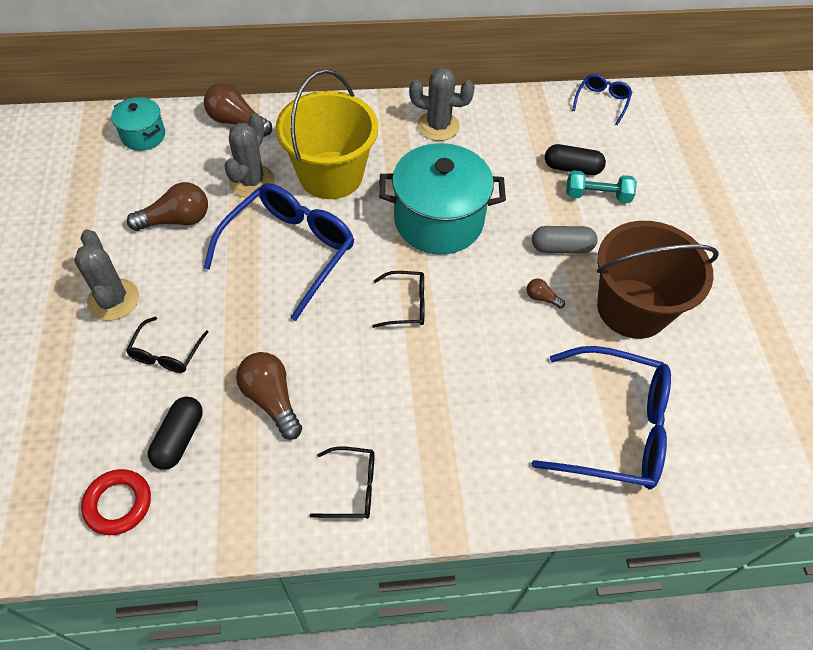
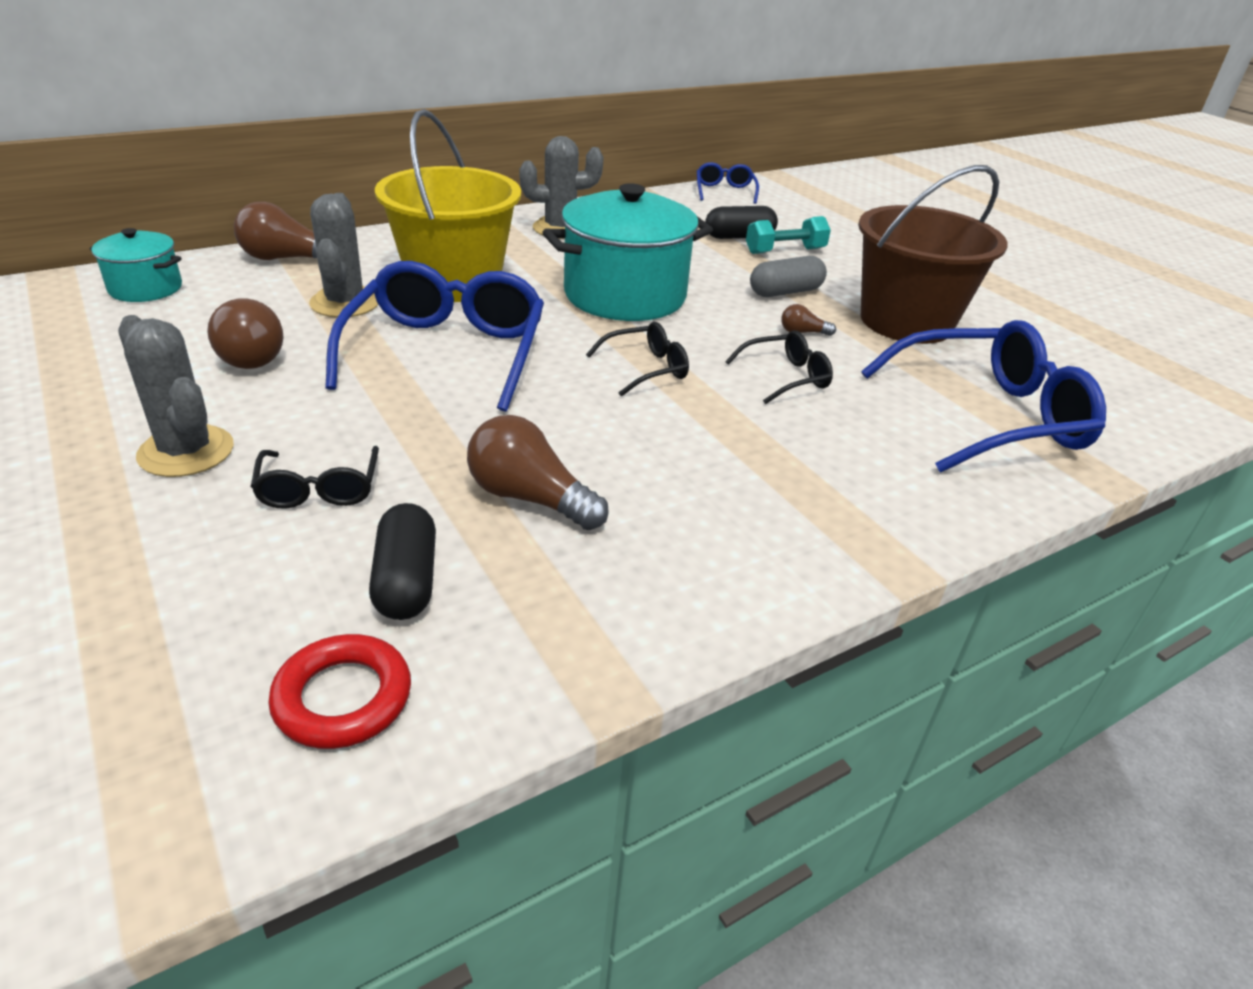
camera: 25 degrees left, 20 degrees down
brown light bulb [127,182,208,231] -> brown light bulb turned 105 degrees clockwise [207,298,284,369]
black glasses [310,446,375,519] -> black glasses moved to [725,331,833,404]

